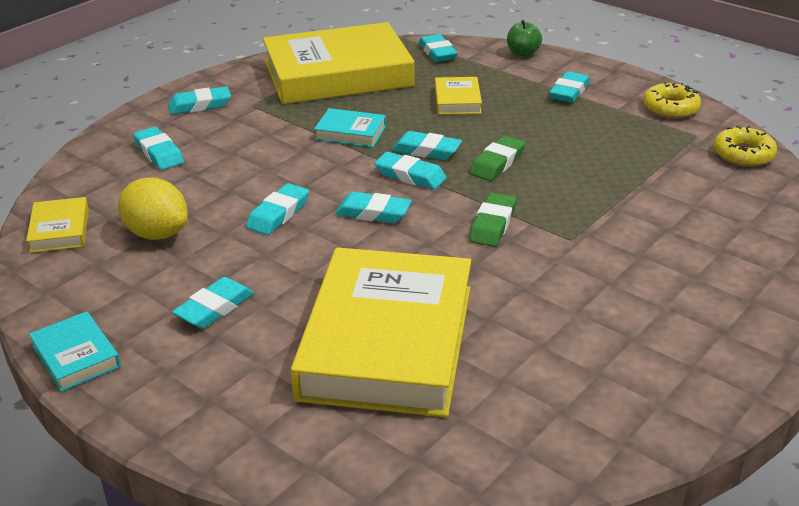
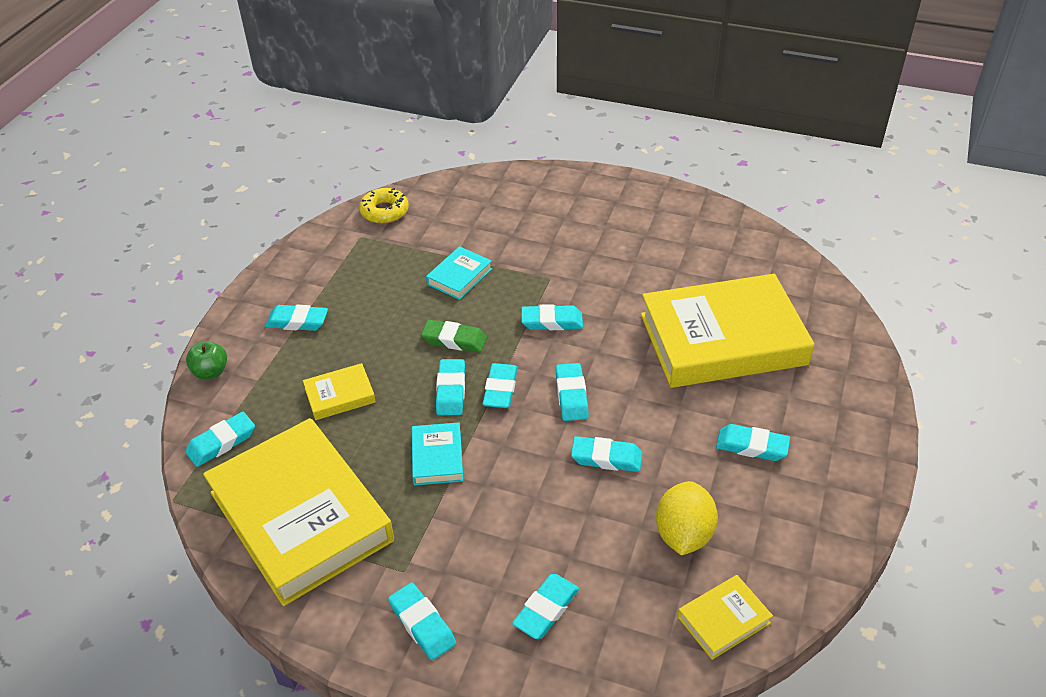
camera: 110 degrees left, 10 degrees up
turquoise book [29,311,121,392] -> turquoise book moved to [426,246,492,300]
green eraser [469,192,516,247] -> turquoise eraser [521,304,583,330]
yellow donut [643,82,701,118] -> none

